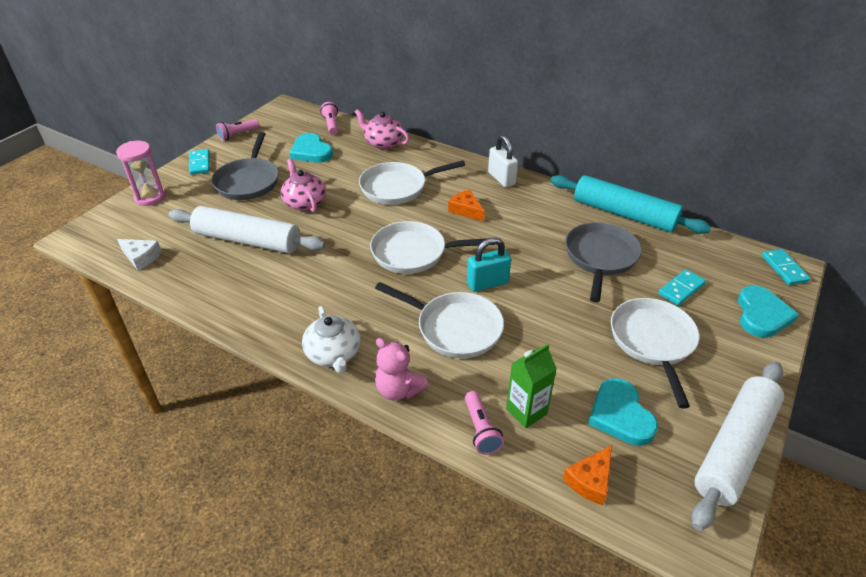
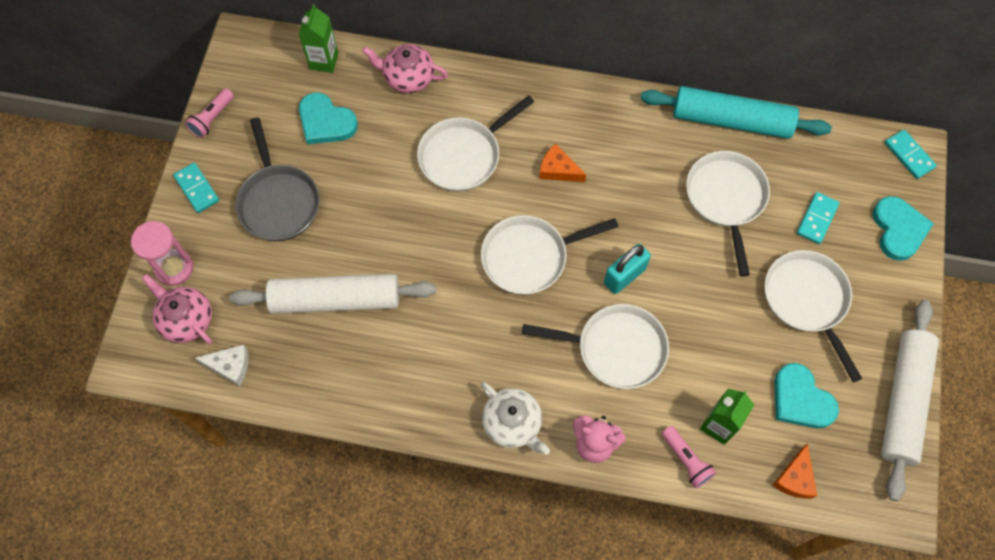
camera: 20 degrees left, 25 degrees up
pink teapot [281,159,326,212] -> pink teapot moved to [142,274,212,344]
pink flashlight [320,102,338,135] -> green carton [299,4,338,73]
white padlock [488,135,518,187] -> none
grey pan [565,222,642,302] -> white pan [686,151,770,276]

